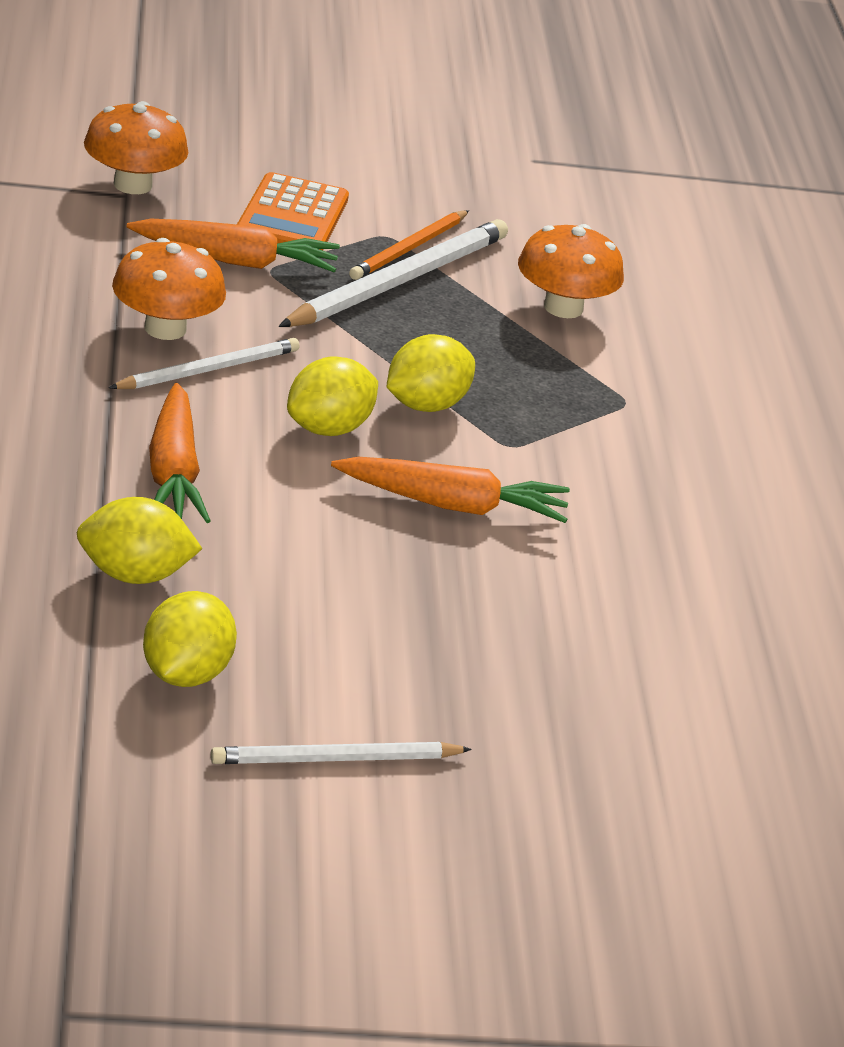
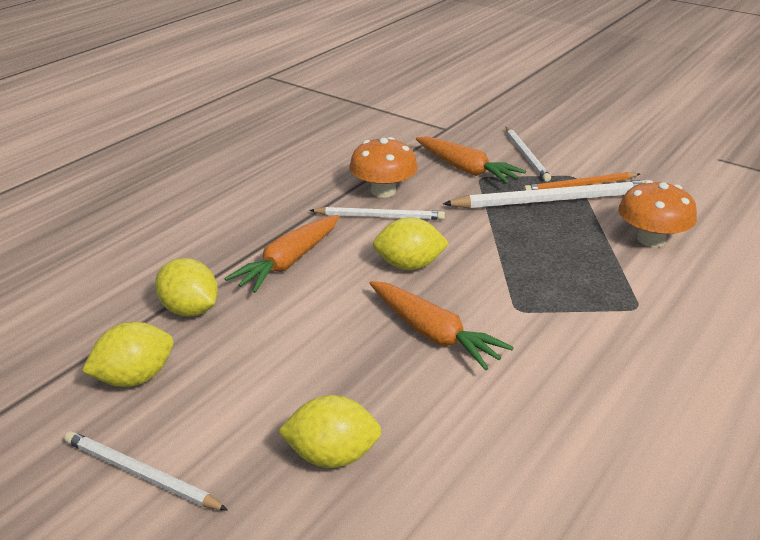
camera: 45 degrees right, 0 degrees up
orange mushroom [84,101,188,194] -> none
orange calculator [237,172,349,250] -> white pencil [506,127,551,182]
yellow lemon [387,334,475,412] -> yellow lemon moved to [278,395,382,468]

